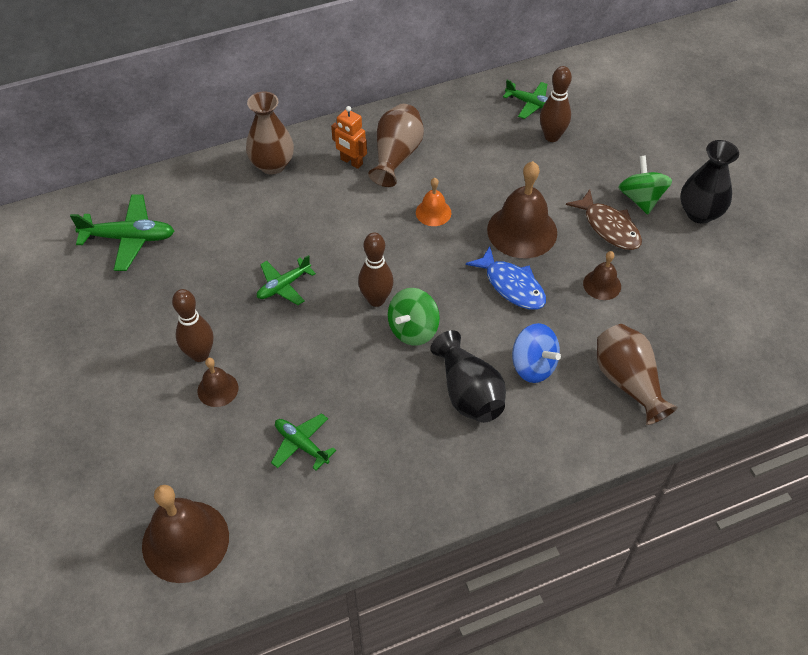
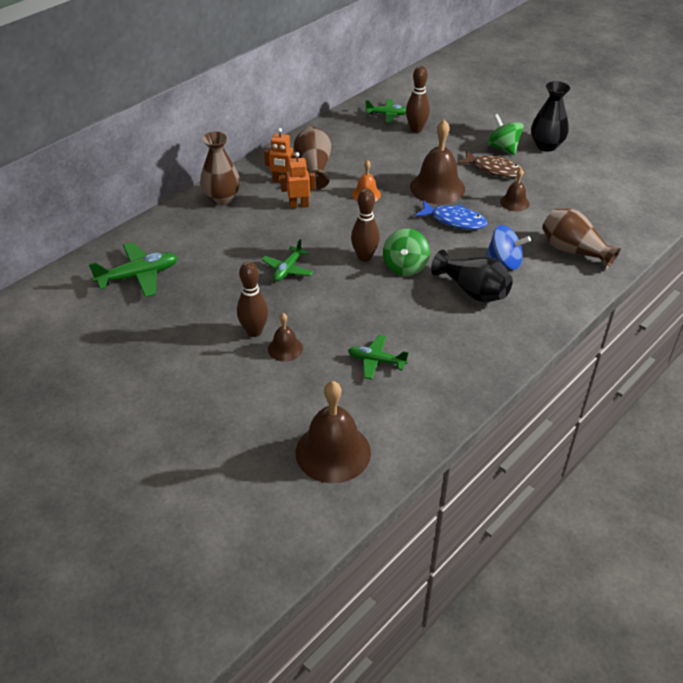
camera: 25 degrees left, 10 degrees down
none -> orange robot [280,152,316,209]

